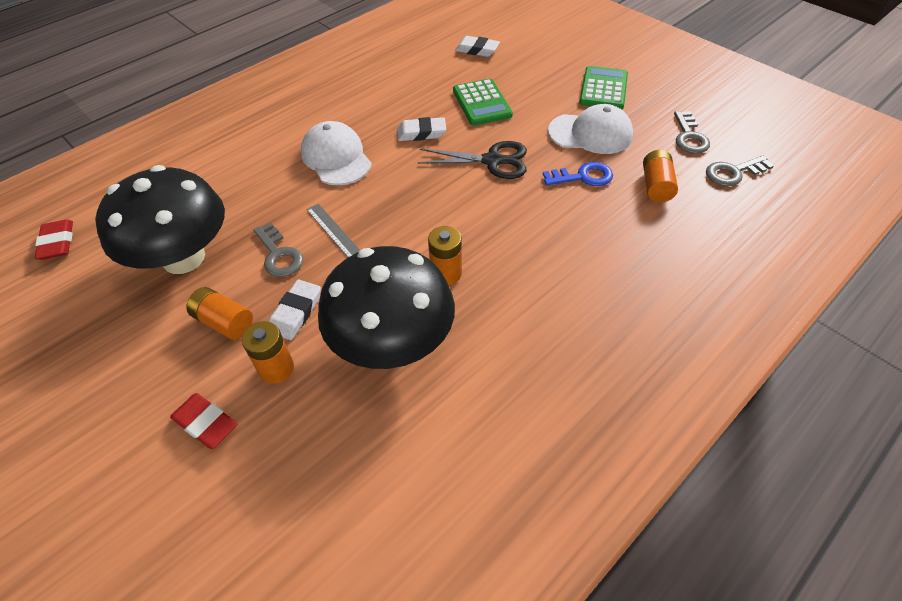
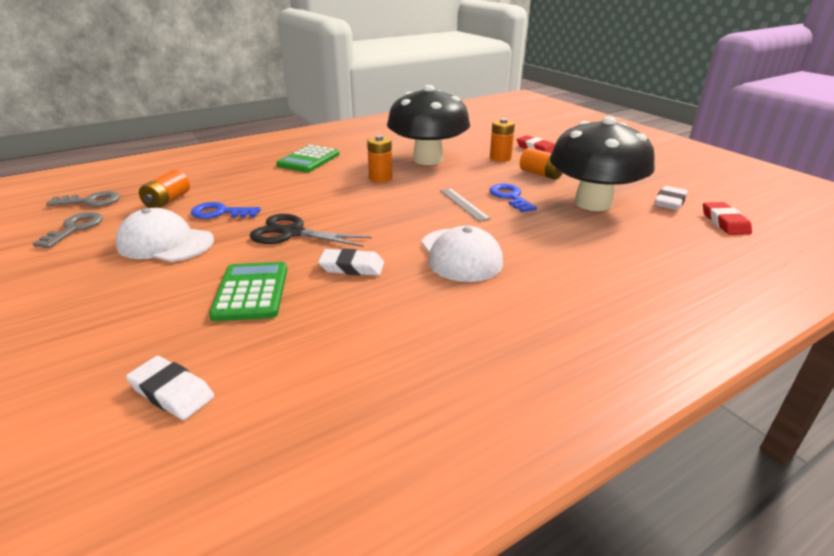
camera: 170 degrees left, 20 degrees down
grey key [253,222,303,277] -> blue key [489,184,537,212]
white eraser [269,280,321,340] -> white eraser moved to [655,186,688,210]
green calculator [579,66,628,109] -> green calculator moved to [276,145,339,172]

